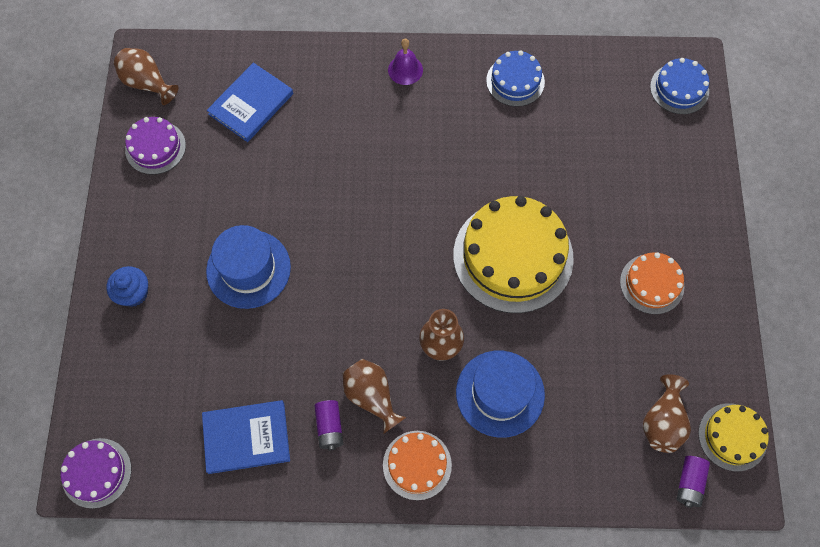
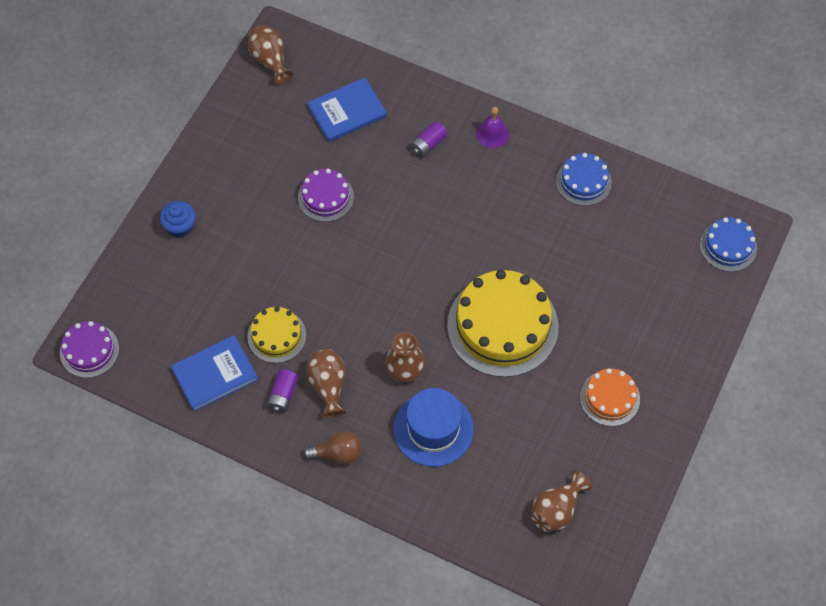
camera: 25 degrees right, 5 degrees down
purple cake [125,117,186,175] -> purple cake moved to [298,169,354,222]
blue book [202,400,290,474] -> blue book turned 45 degrees counterclockwise [171,335,258,411]
blue hat [206,225,291,309] -> none
orange cake [383,431,452,500] -> brown light bulb [303,431,361,464]
purple battery [676,456,710,508] -> purple battery moved to [410,121,448,158]
yellow cake [698,403,769,471] -> yellow cake moved to [247,307,306,363]

